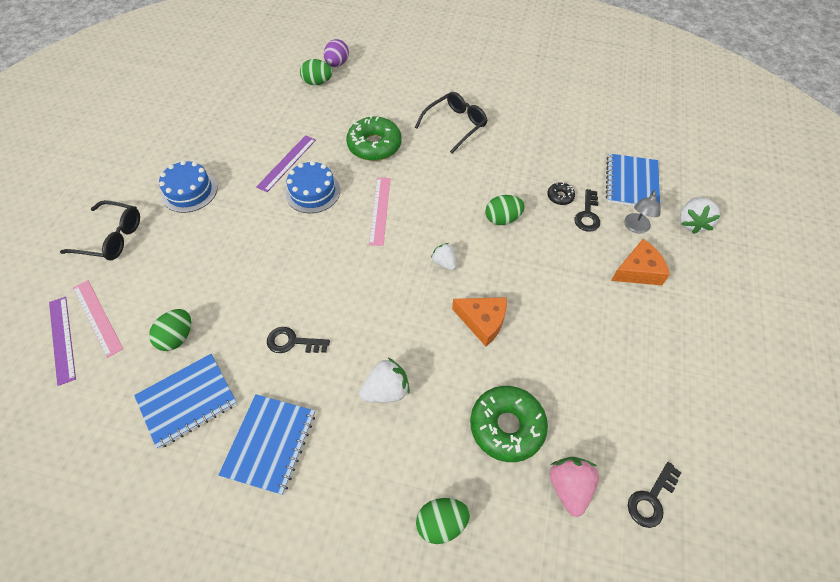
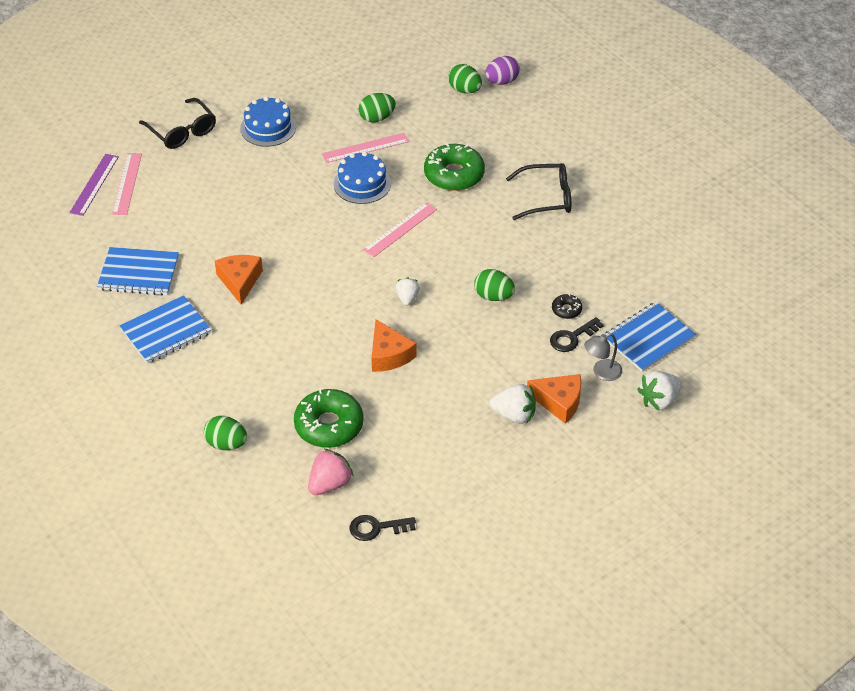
camera: 40 degrees right, 10 degrees down
green egg [149,309,191,351] -> green egg moved to [359,93,396,123]
purple ruler [256,135,316,192] -> pink ruler [322,133,409,163]
black key [267,327,330,353] -> orange cheese [215,255,263,305]
white strawberry [359,358,410,403] -> white strawberry moved to [489,384,536,424]

